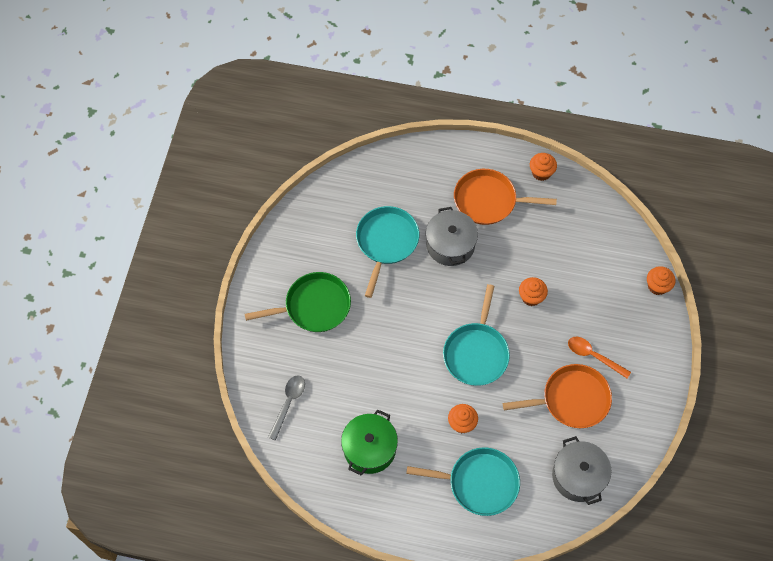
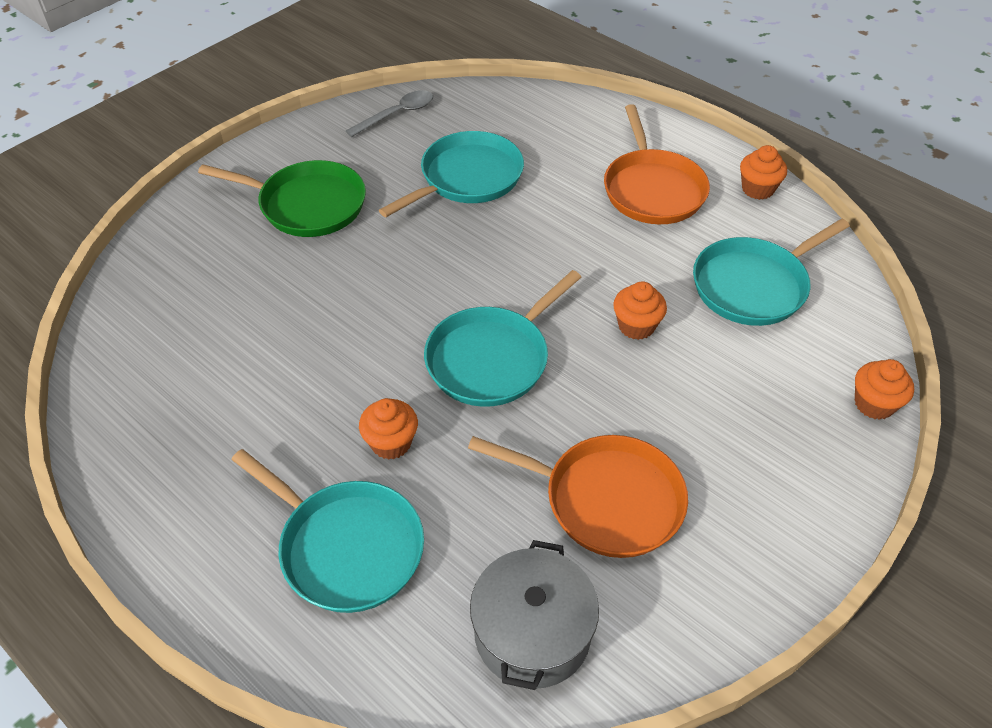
camera: 30 degrees right, 15 degrees down
grey spoon [268,375,305,441] -> grey spoon moved to [346,90,433,137]
green pot [341,409,398,475] -> none
grey pot [426,207,478,266] -> none
orange pan [454,169,557,225] -> orange pan turned 135 degrees counterclockwise [604,104,710,224]
orange spoon [568,337,631,378] -> none
none -> turquoise pan [693,219,850,326]

